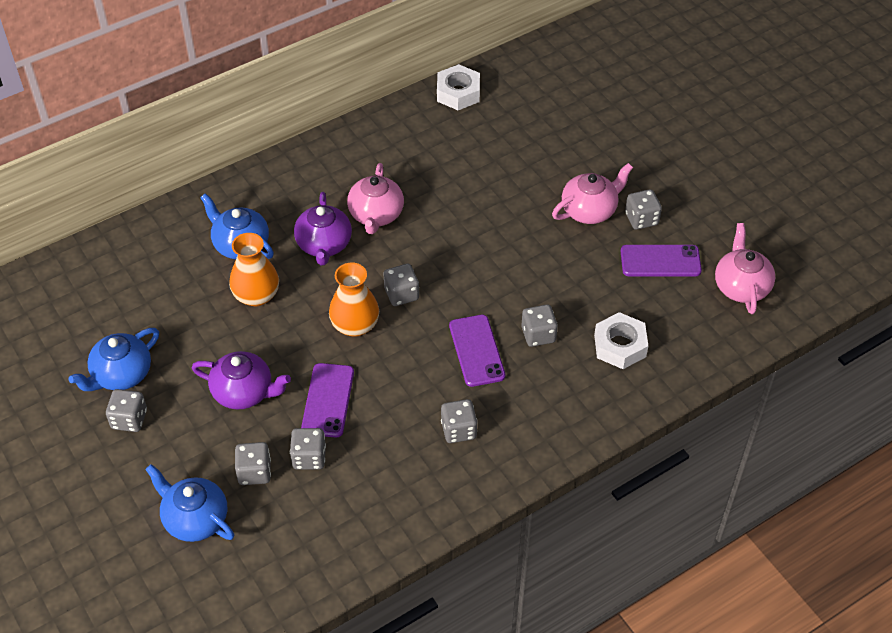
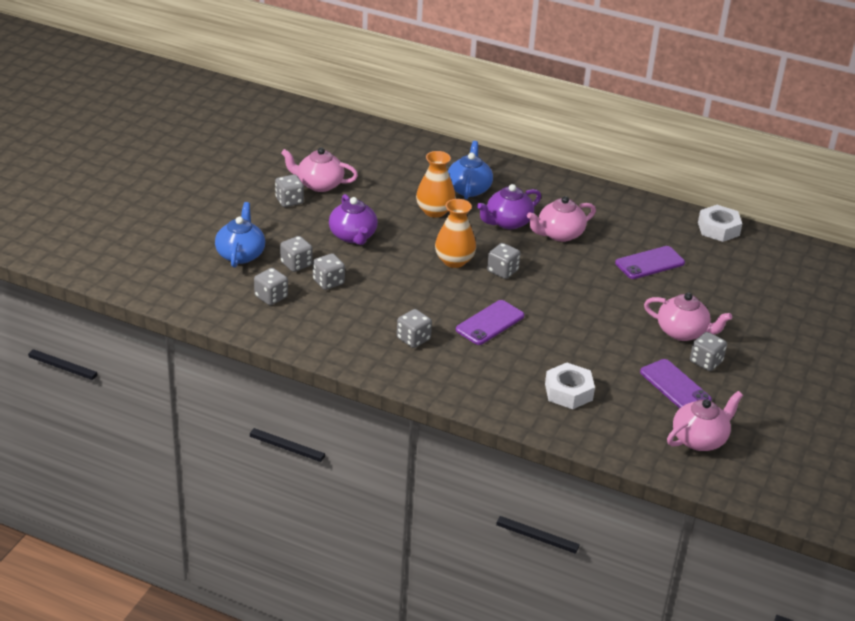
camera: 55 degrees right, 15 degrees down
blue teapot [68,328,159,391] -> pink teapot [281,147,358,192]
purple phone [301,363,354,438] -> purple phone moved to [615,246,685,279]
grey dice [521,305,558,347] -> grey dice moved to [254,268,288,305]

